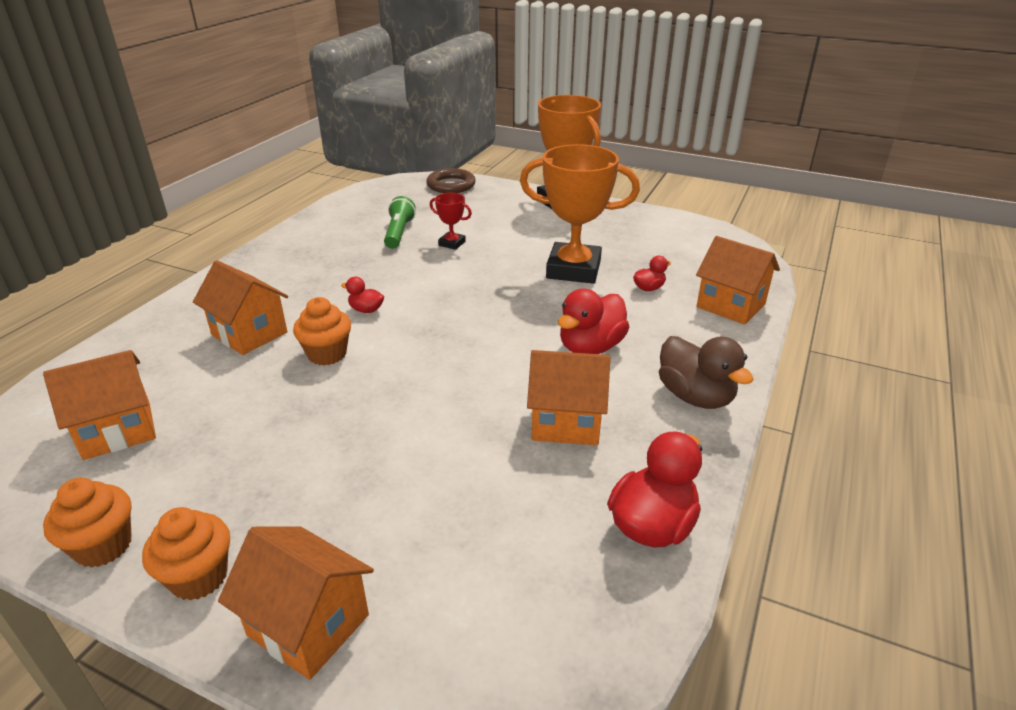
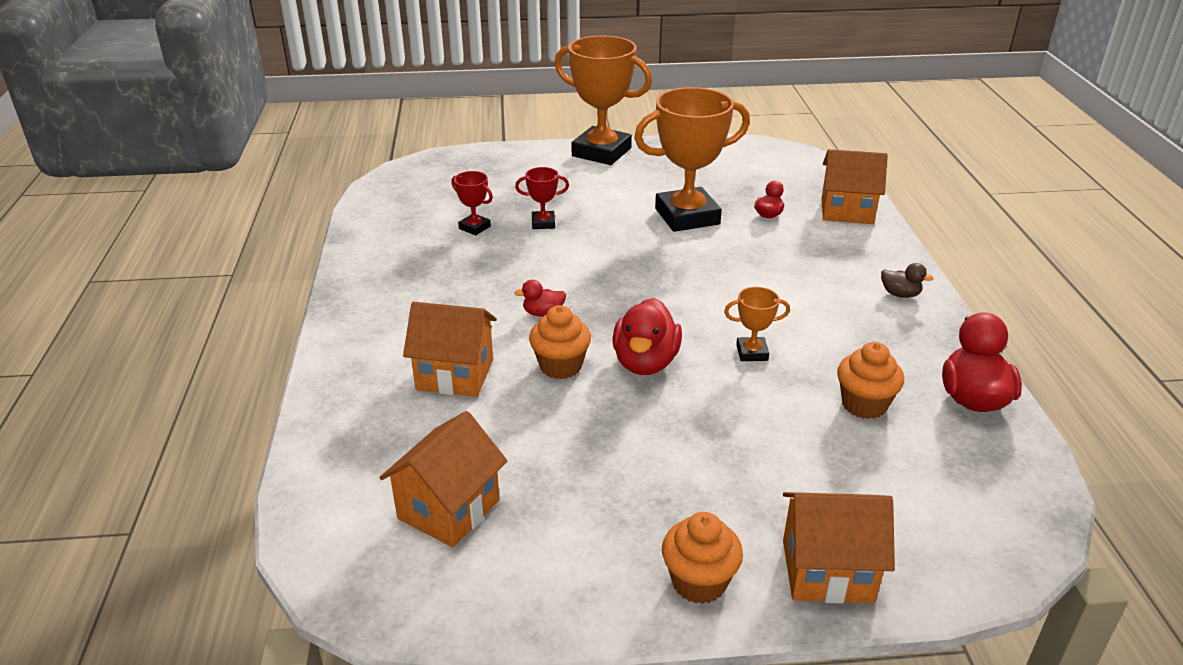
camera: 30 degrees left, 0 degrees up
orange cupcake [43,478,132,568] -> orange cupcake moved to [837,342,904,419]
green flashlight [384,196,416,249] -> red trophy [451,171,493,235]
brown ring [426,168,476,193] -> none
orange house [527,350,611,445] -> none
red duck [558,289,629,354] -> red duck moved to [612,298,682,375]
brown duck [659,336,754,409] -> brown duck [881,263,934,298], size x0.52
none -> orange trophy [724,287,790,361]

